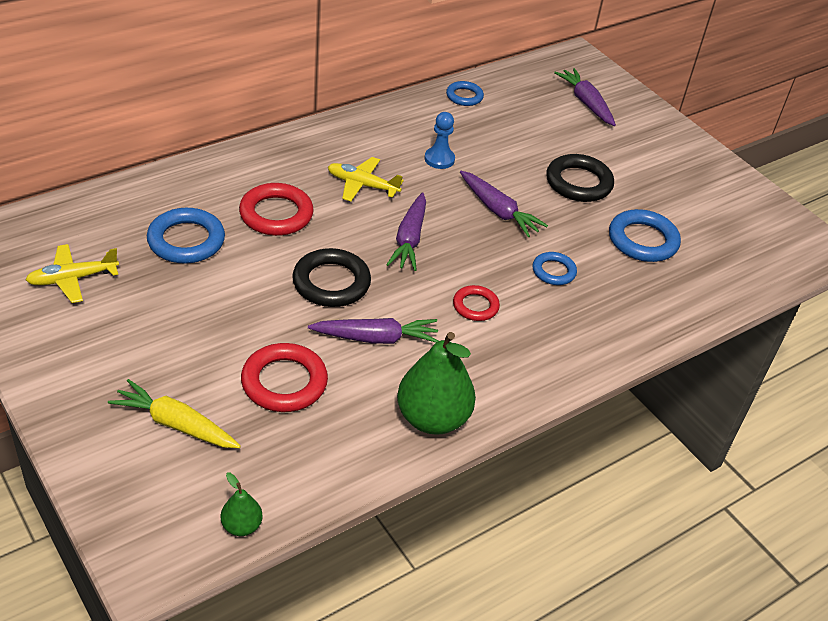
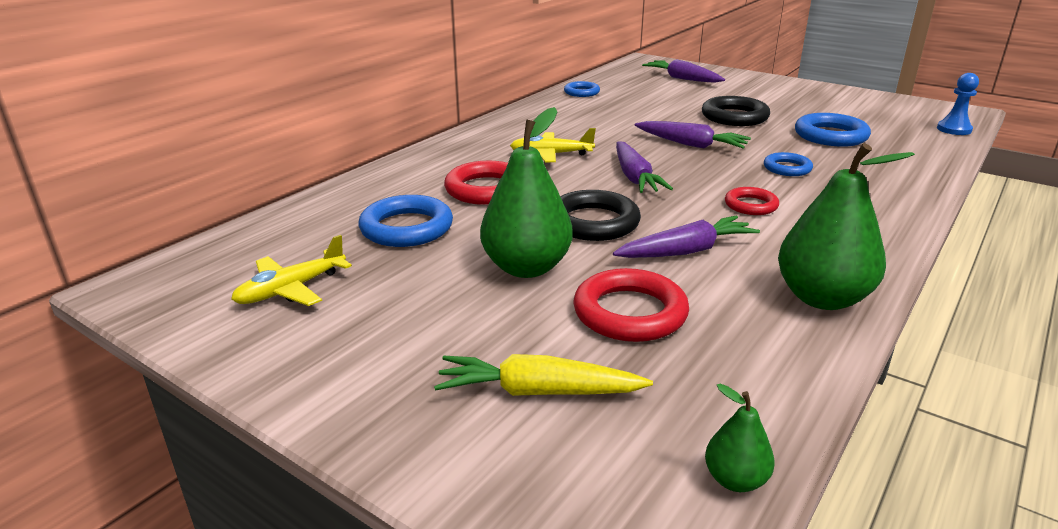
camera: 15 degrees left, 15 degrees down
blue pawn [425,112,455,169] -> blue pawn moved to [937,73,979,135]
none -> green pear [480,107,573,278]

